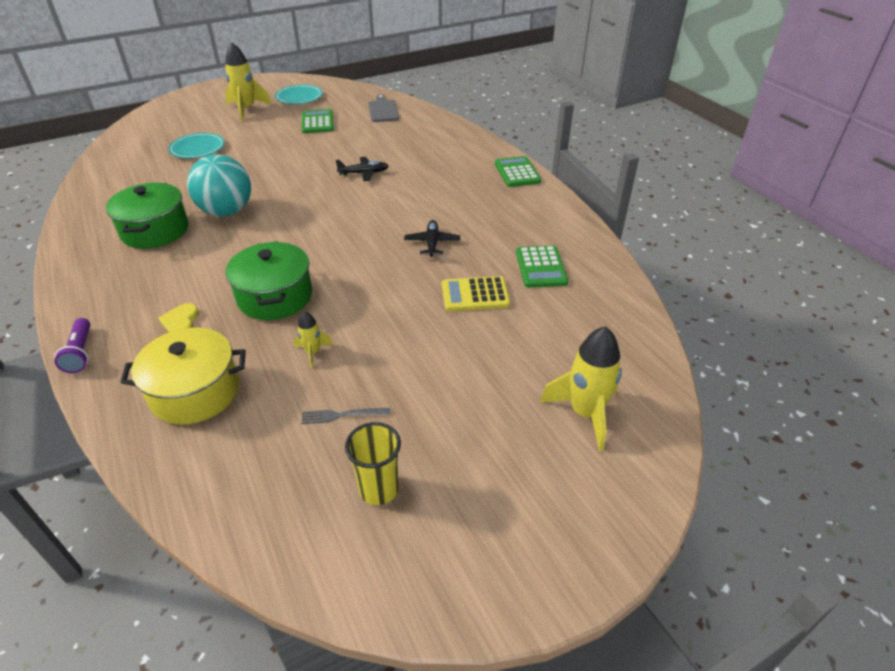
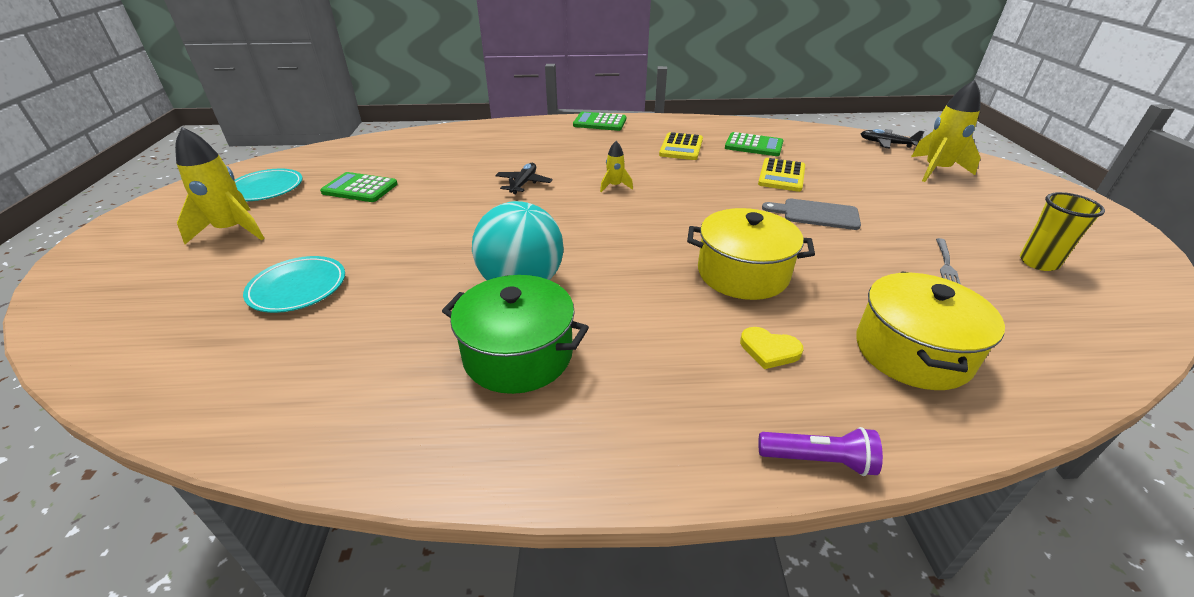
camera: 65 degrees left, 5 degrees down
green pot [226,241,312,320] -> yellow pot [687,208,815,300]
yellow rocket [294,311,333,368] -> yellow rocket moved to [600,141,633,192]
grey cutting board [368,94,399,122] -> grey cutting board moved to [762,199,861,230]
black plane [404,220,460,257] -> black plane moved to [861,129,924,149]
none -> yellow calculator [659,132,703,160]

